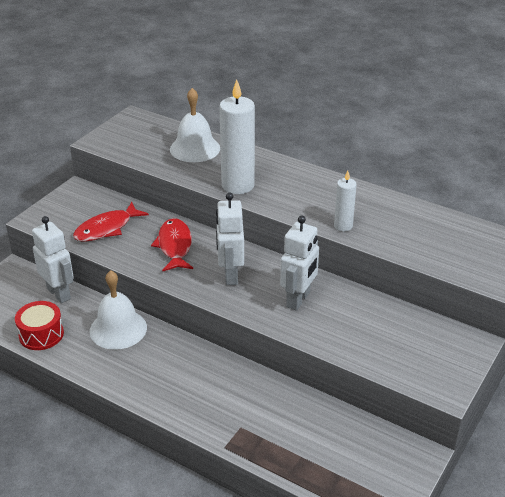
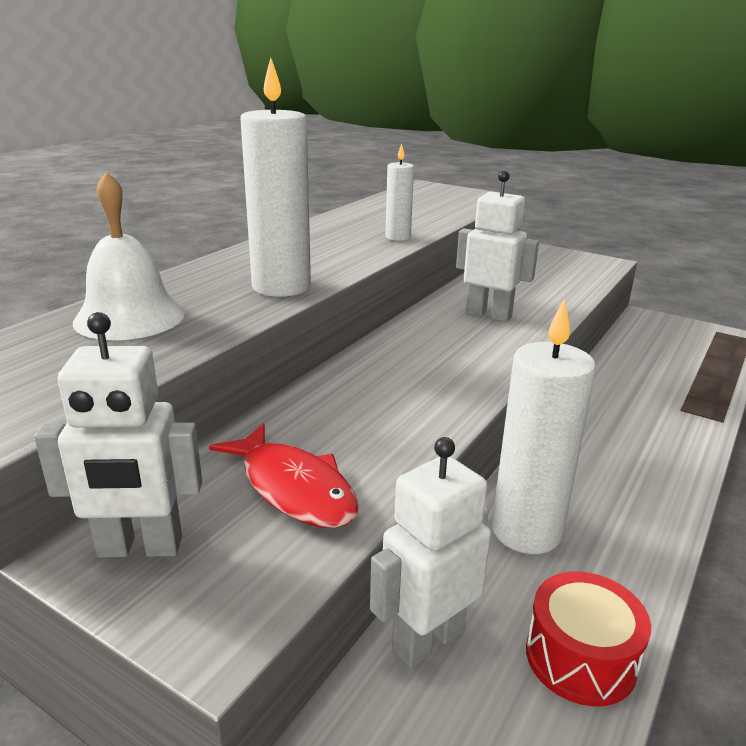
camera: 90 degrees left, 10 degrees down
white bell [90,270,147,350] -> white candle [492,298,596,554]
red fish [151,218,193,272] -> none
white robot [216,193,244,285] -> white robot moved to [34,312,202,558]

